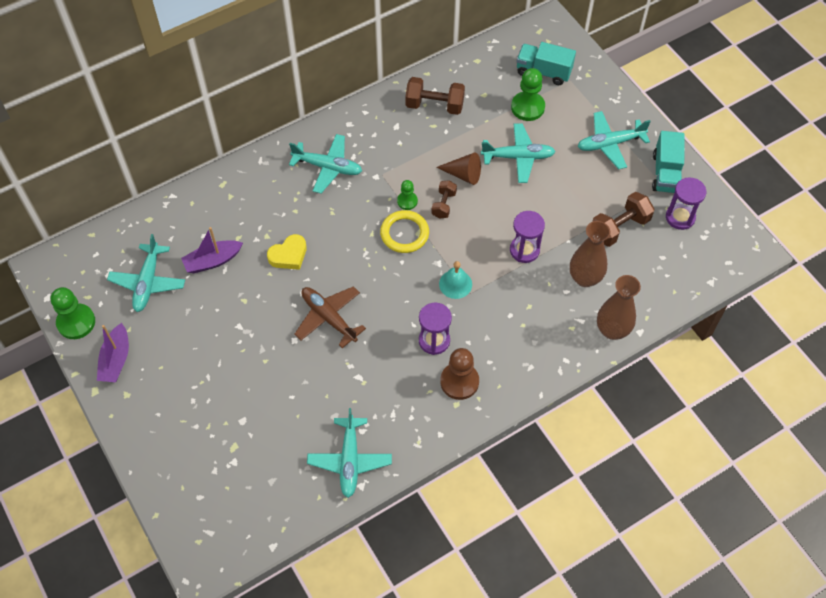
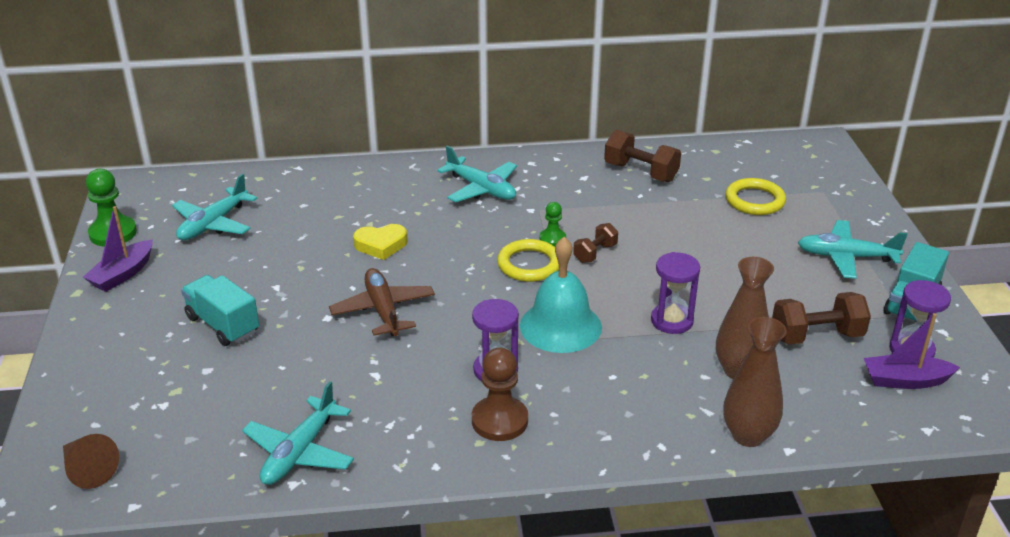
camera: 25 degrees right, 25 degrees down
purple boat [181,227,243,273] -> purple boat moved to [864,313,960,389]
brown cone [436,152,481,185] -> brown cone moved to [63,434,119,489]
turquoise bell [439,261,472,299] -> turquoise bell [520,237,602,353], size x1.78
turquoise plane [481,123,556,183] -> none
green pawn [511,68,545,121] -> yellow ring [725,178,786,215]
turquoise truck [517,42,576,85] -> turquoise truck moved to [181,275,259,346]

